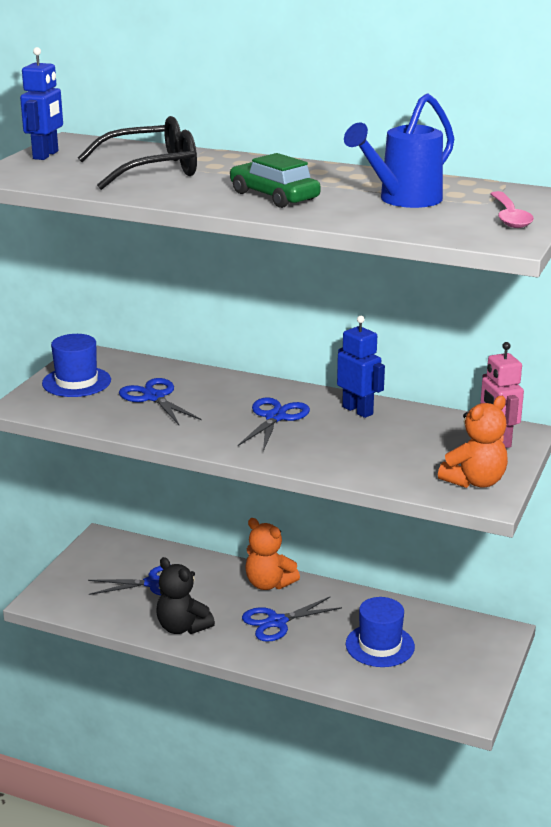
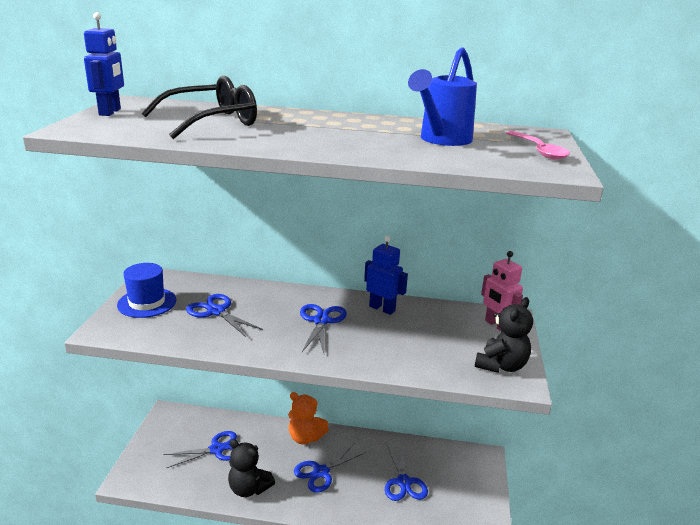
camera: 15 degrees left, 0 degrees up
green car [230,153,321,208] -> none
blue hat [346,597,415,667] -> blue scissors [385,444,428,501]
orange teddy bear [438,396,508,488] -> black teddy bear [475,297,533,373]

